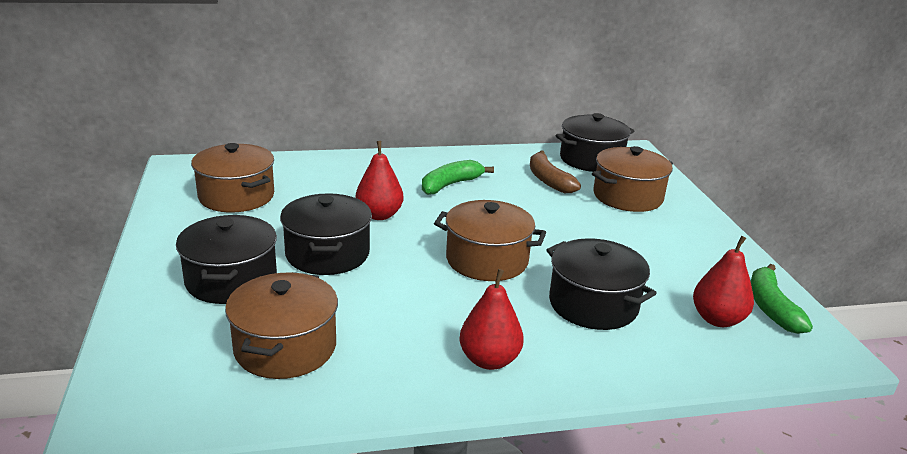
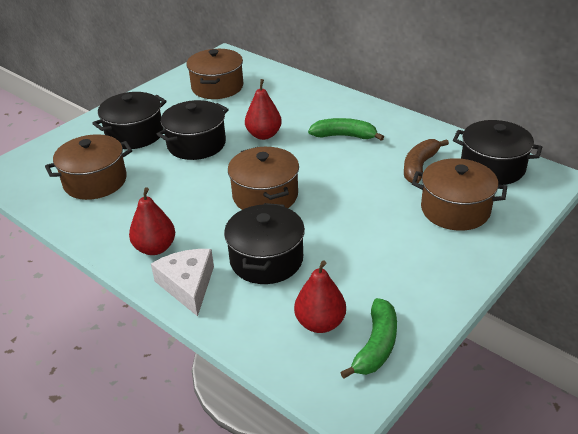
camera: 55 degrees right, 10 degrees up
green banana [751,264,813,334] -> green banana turned 150 degrees clockwise [340,298,397,379]
none -> white cheese [151,249,214,316]

